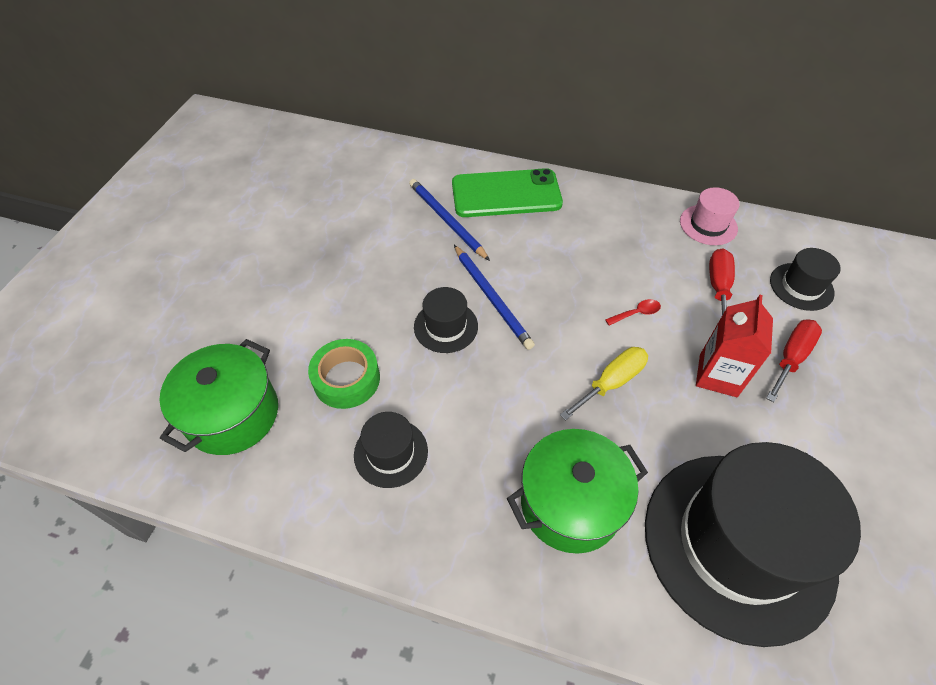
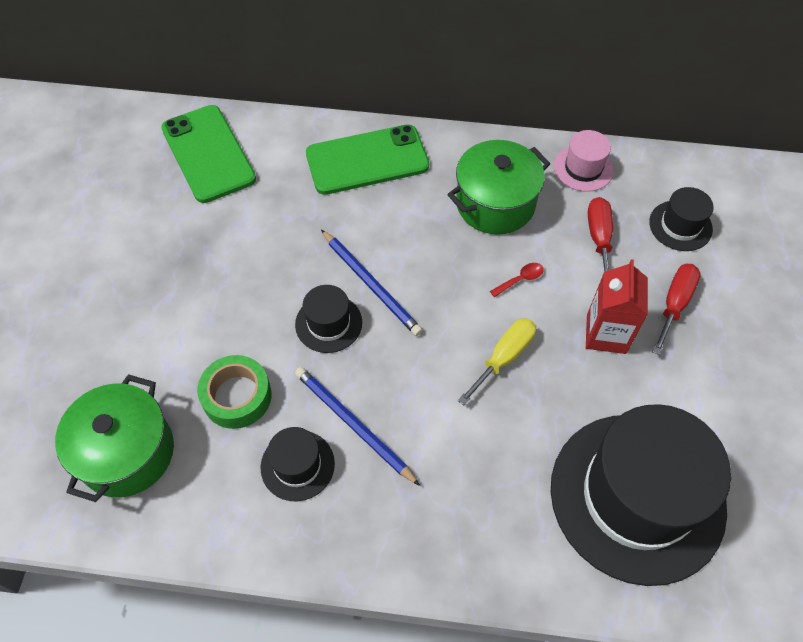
camera: 10 degrees left, 5 degrees up
blue pencil [409,179,490,261] -> blue pencil moved to [295,367,420,486]
green pot [507,429,648,554] -> green pot moved to [447,140,550,235]
none -> green phone [161,105,256,203]

